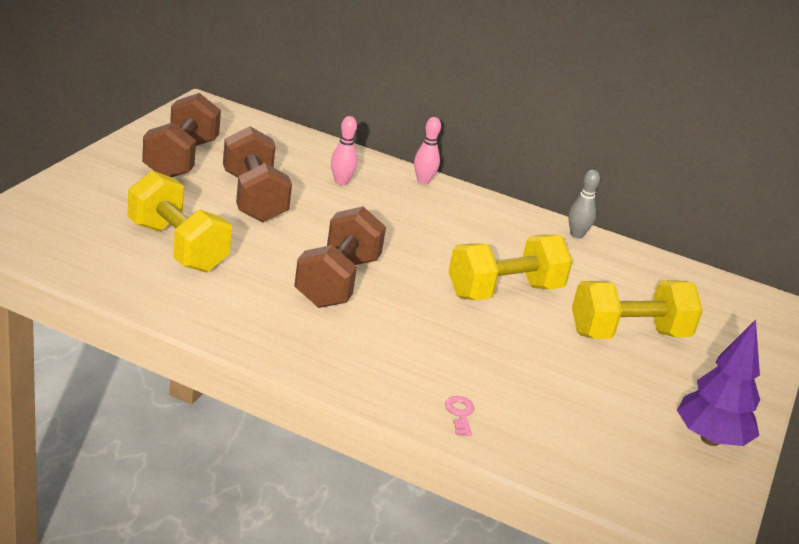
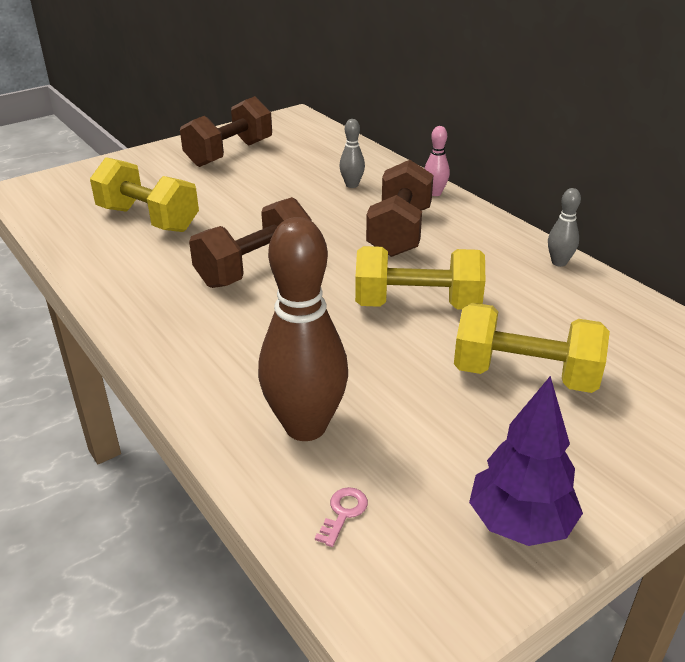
camera: 35 degrees right, 5 degrees up
yellow dumbbell [127,170,232,272] -> yellow dumbbell turned 45 degrees counterclockwise [90,157,199,232]
brown dumbbell [223,126,292,222] -> brown dumbbell moved to [366,160,433,257]
pink bowling pin [331,116,357,185] -> grey bowling pin [339,119,365,188]
pink key [445,396,474,436] -> pink key moved to [315,487,368,547]
none -> brown bowling pin [258,217,348,441]

